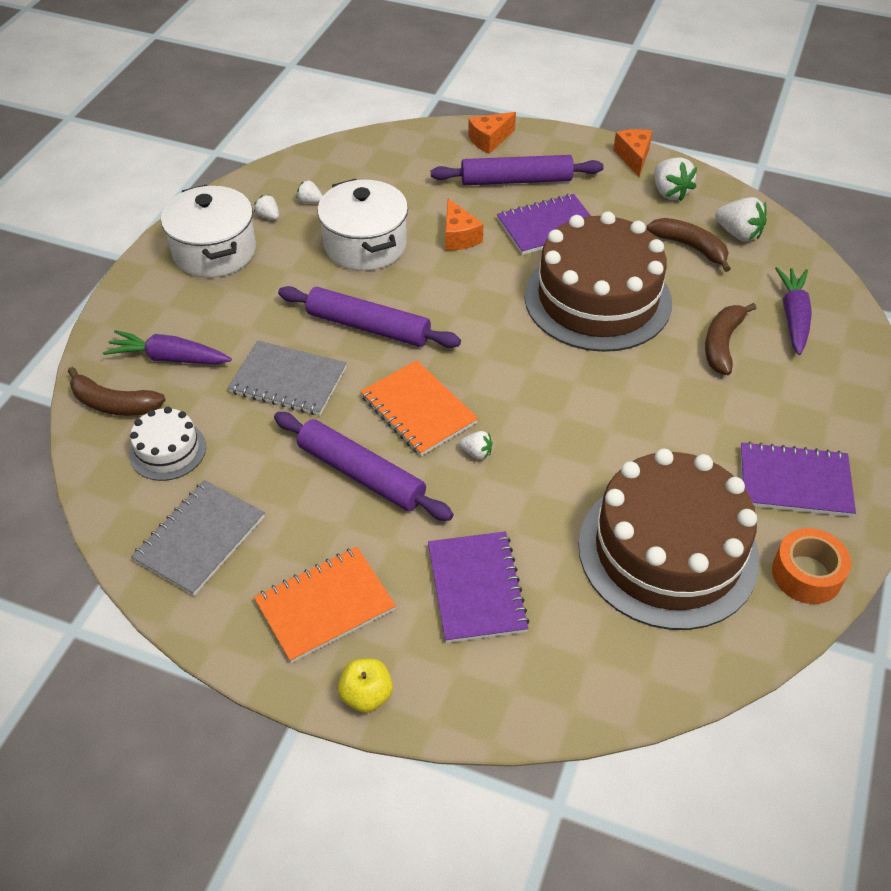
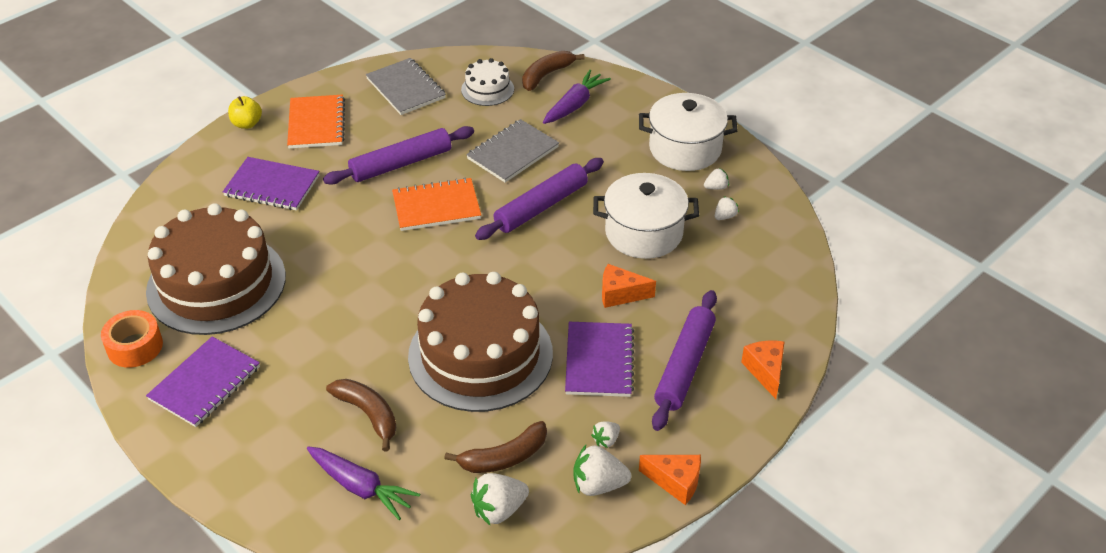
camera: 115 degrees right, 5 degrees down
white strawberry [459,431,492,460] -> white strawberry moved to [591,421,620,448]

